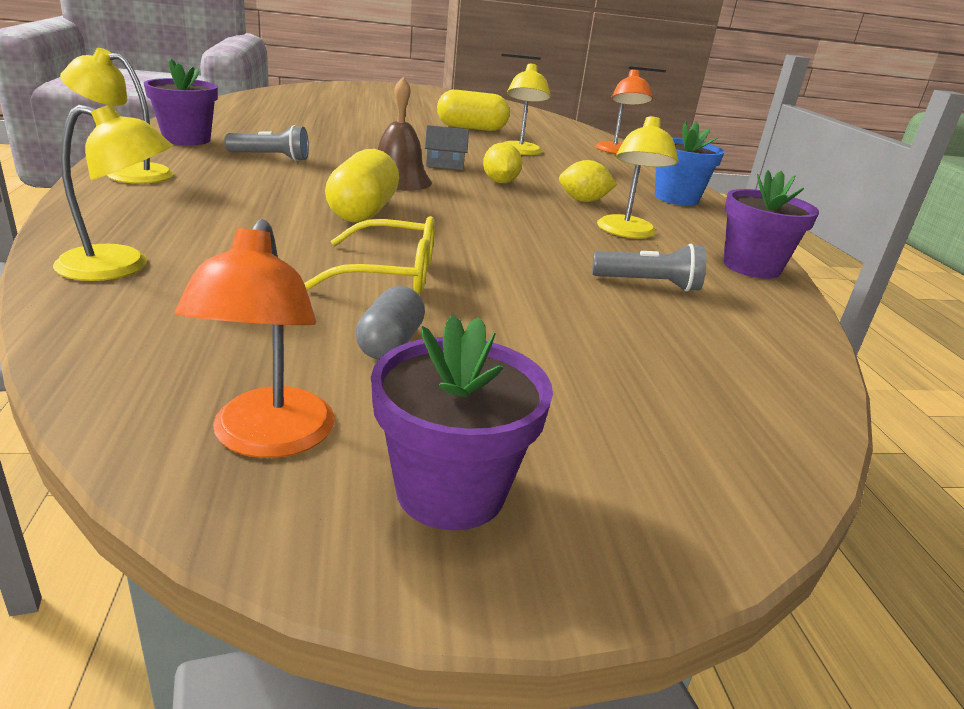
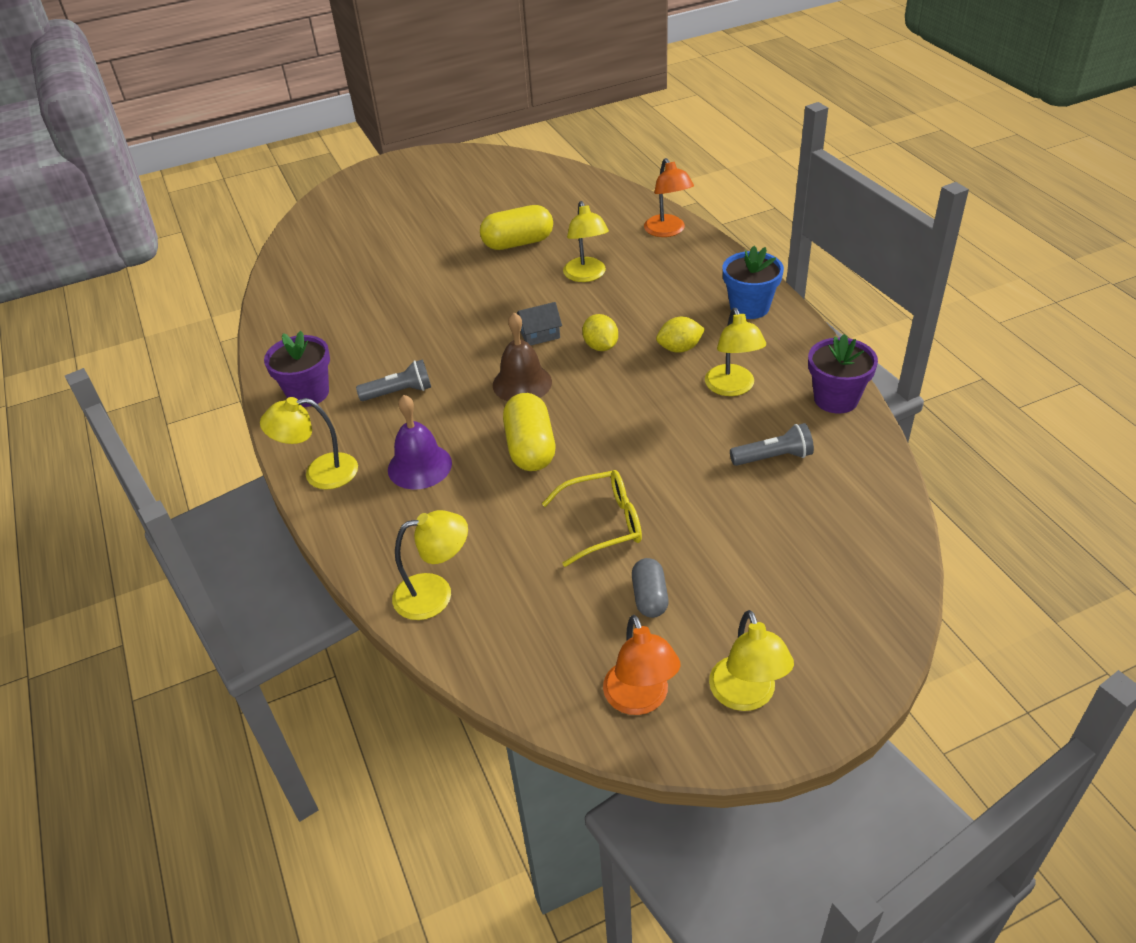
camera: 10 degrees left, 15 degrees up
purple flower pot [371,314,553,530] -> yellow lamp [709,610,794,711]
none -> purple bell [388,395,452,490]

